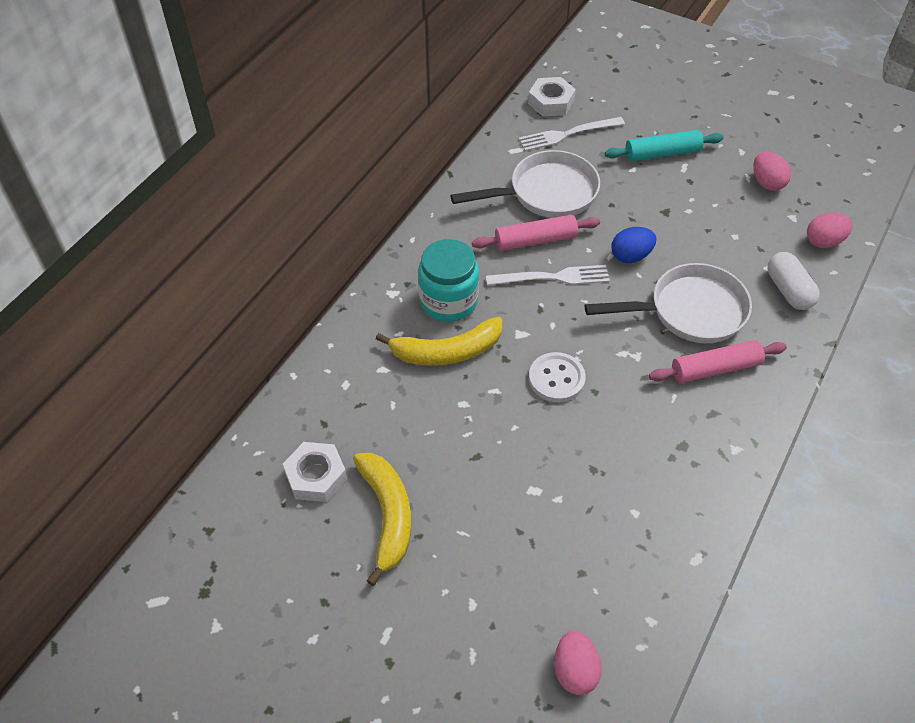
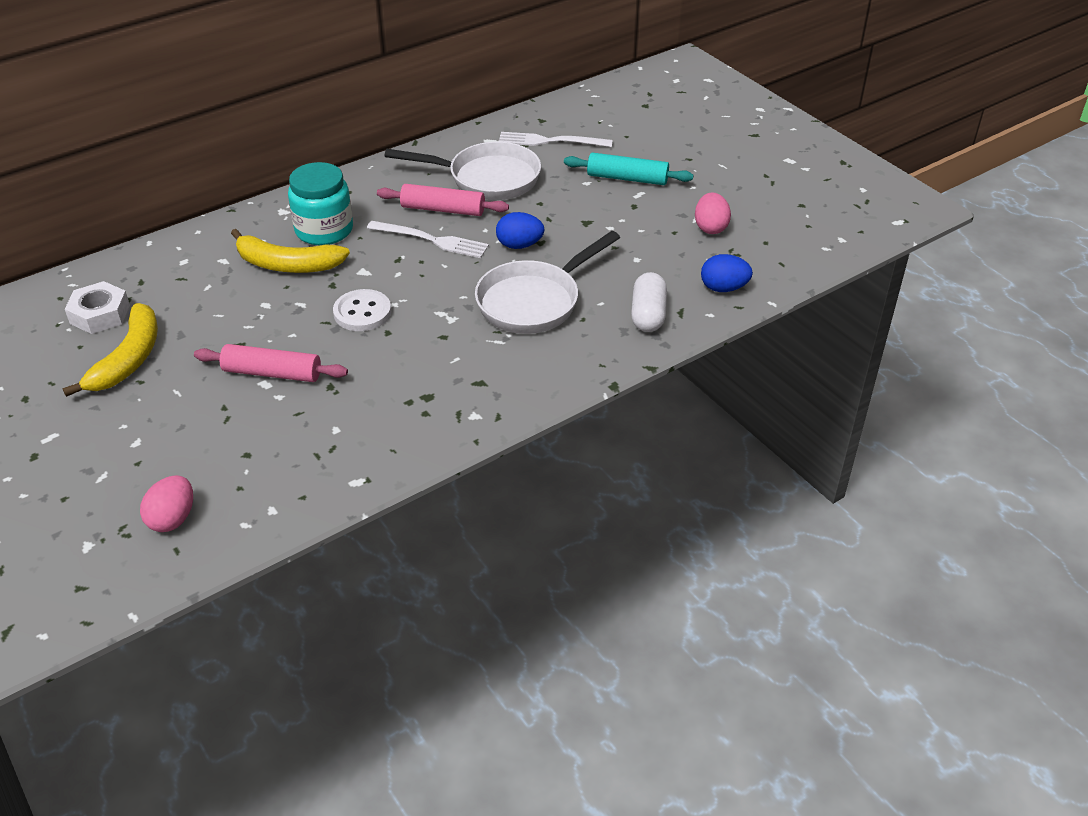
camera: 25 degrees right, 10 degrees down
white nut [528,77,576,116] -> none
white pan [585,263,752,343] -> white pan turned 120 degrees clockwise [475,231,620,334]
pink rolling pin [649,340,787,383] -> pink rolling pin moved to [194,344,348,382]
pink egg [807,212,853,248] -> blue egg [701,254,753,292]

